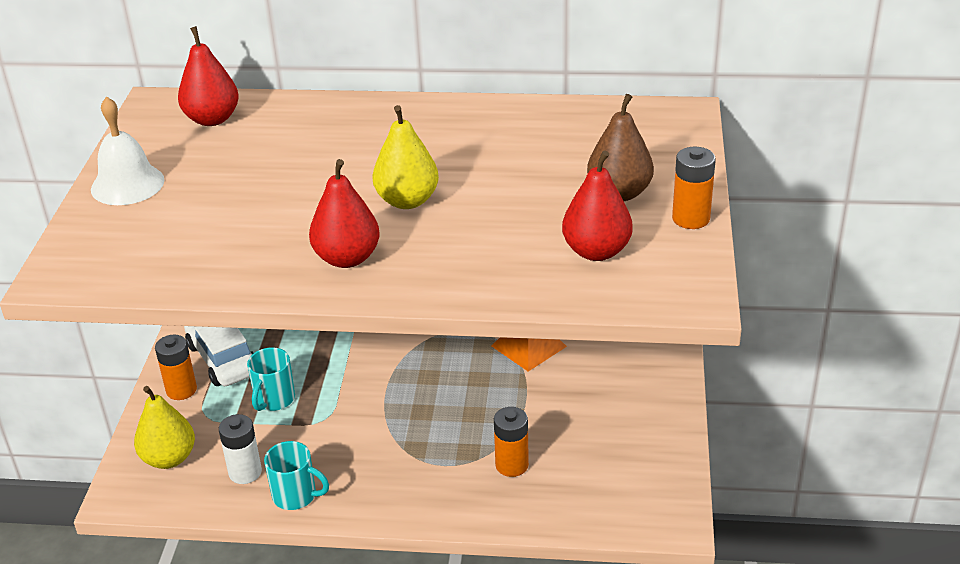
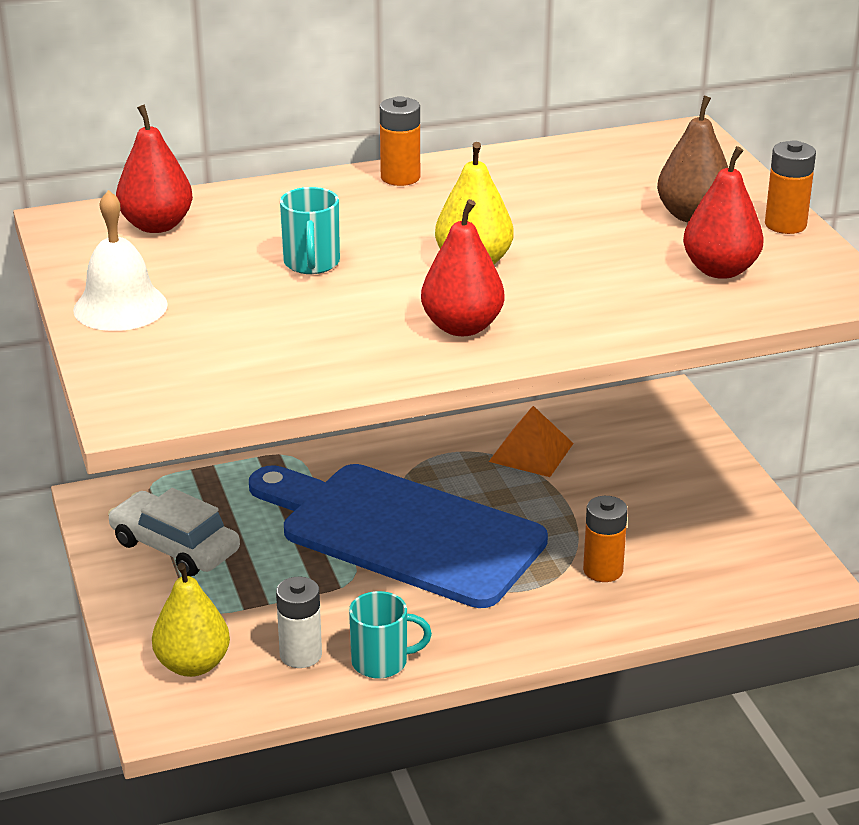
camera: 25 degrees left, 5 degrees down
orange battery [155,335,197,400] -> orange battery moved to [380,96,420,186]
turquoise mug [247,347,295,411] -> turquoise mug moved to [280,187,340,274]
none -> blue cutting board [249,464,548,608]

